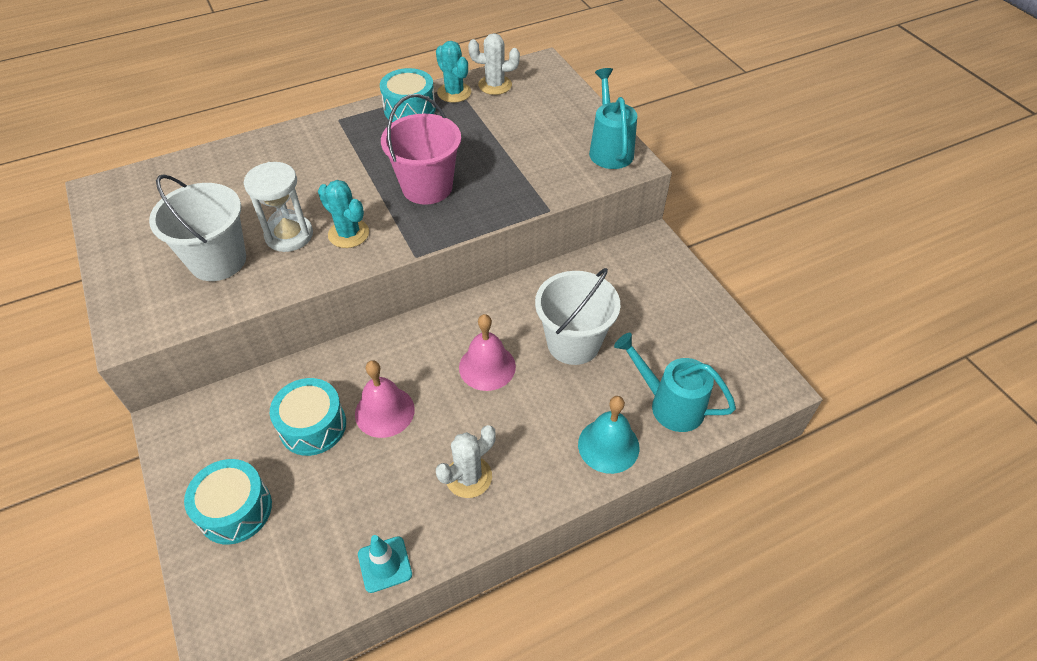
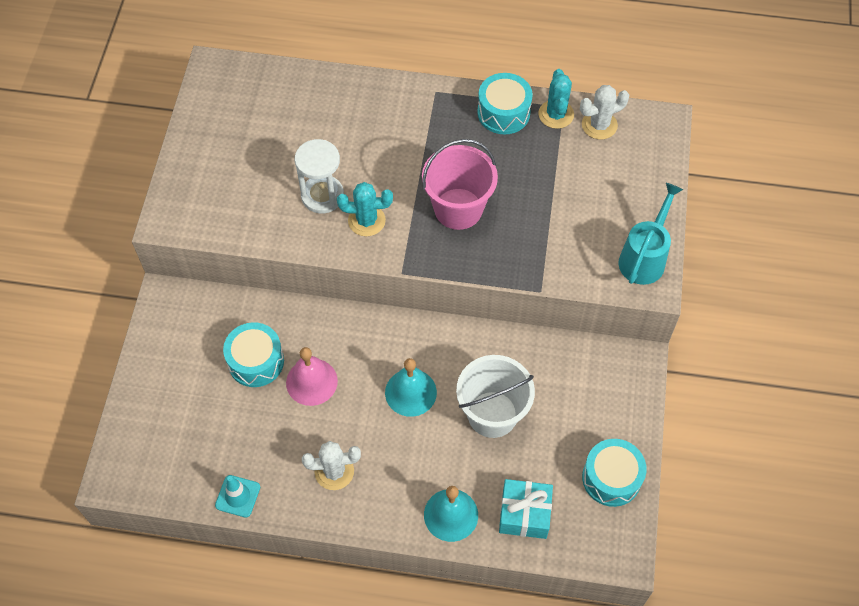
camera: 35 degrees right, 10 degrees up
white bucket [149,174,246,281] -> none
turquoise drum [184,459,272,545] -> turquoise drum moved to [582,439,647,507]
turquoise cactus [318,180,369,248] -> turquoise cactus turned 75 degrees counterclockwise [337,182,393,236]
pink bell [459,314,516,391] -> turquoise bell [385,358,437,417]
white cactus [468,33,520,95] -> white cactus turned 60 degrees counterclockwise [580,85,629,139]
turquoise watering can [614,333,736,432] -> turquoise gift [499,479,553,539]

